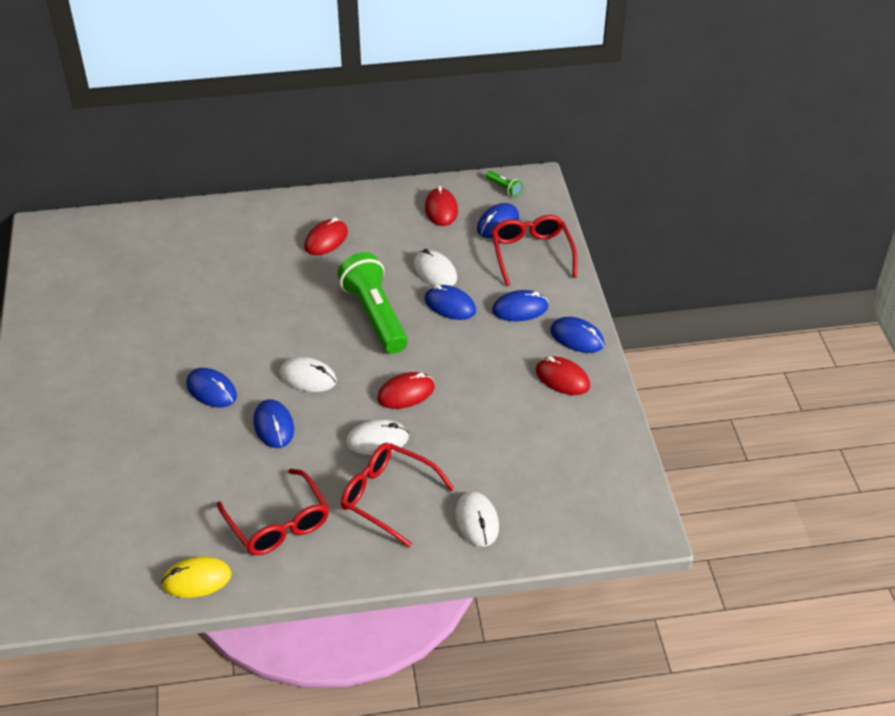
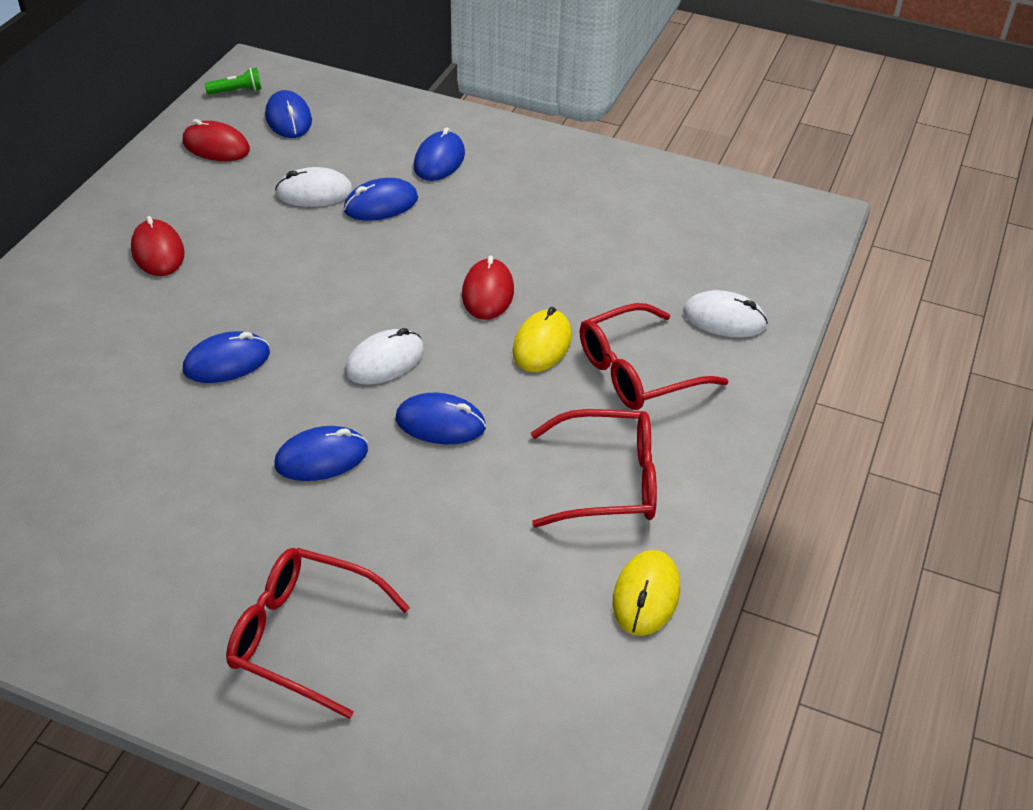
camera: 60 degrees left, 0 degrees up
green flashlight [338,252,408,354] -> none
white mouse [346,419,409,455] -> yellow mouse [512,307,572,372]
red glasses [491,215,577,286] -> red glasses moved to [226,548,410,719]
red mouse [536,356,590,395] -> none
blue mouse [550,317,605,353] -> blue mouse moved to [183,331,270,383]

